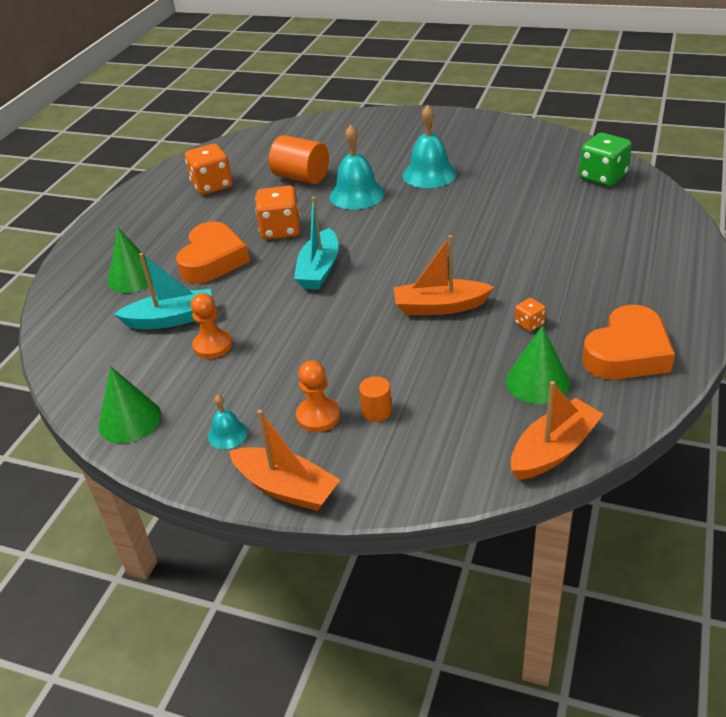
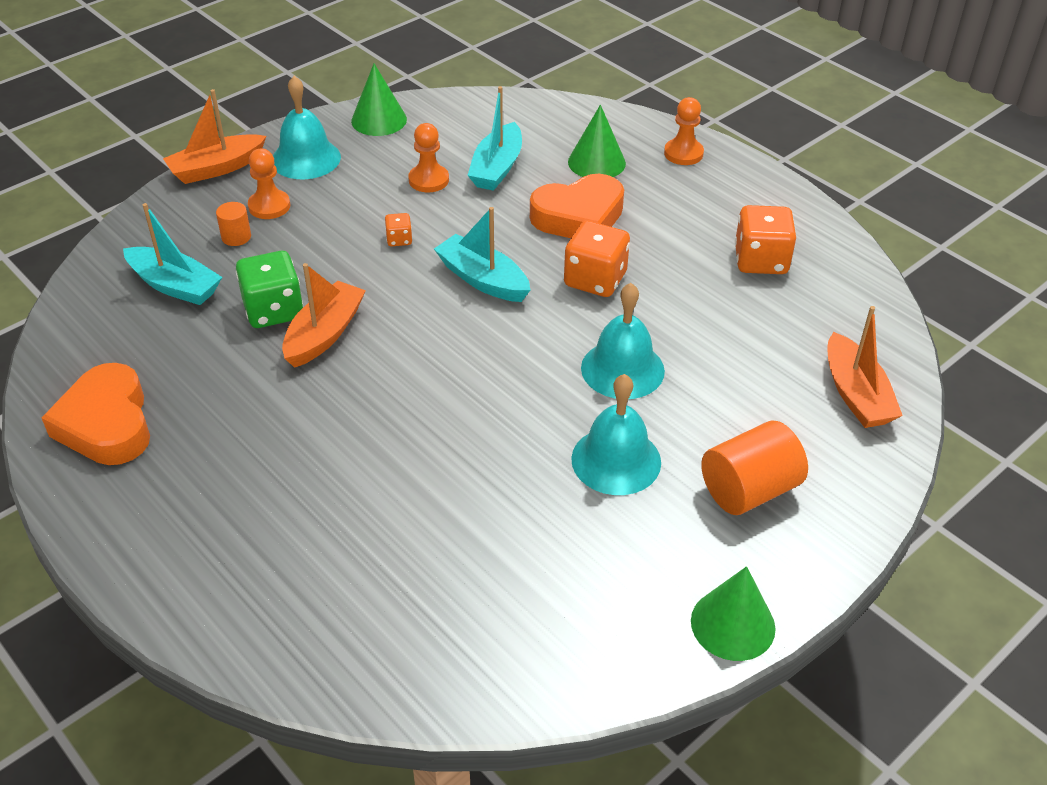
camera: 115 degrees right, 5 degrees up
orange heart [176,221,250,284] -> orange heart turned 60 degrees counterclockwise [530,174,624,238]
turquoise bell [208,395,248,449] -> turquoise bell [273,76,341,179], size x1.93
orange cylinder [269,135,329,184] -> orange cylinder moved to [701,421,808,515]
green cone [506,326,570,404] -> green cone moved to [691,566,775,661]
orange boat [511,381,603,480] -> orange boat moved to [828,306,903,428]
orange dice [515,298,546,332] -> orange dice moved to [385,213,412,247]
green dice [579,133,632,187] -> green dice moved to [236,251,303,328]
none -> turquoise boat [123,203,222,305]
none -> orange pawn [664,97,704,165]

